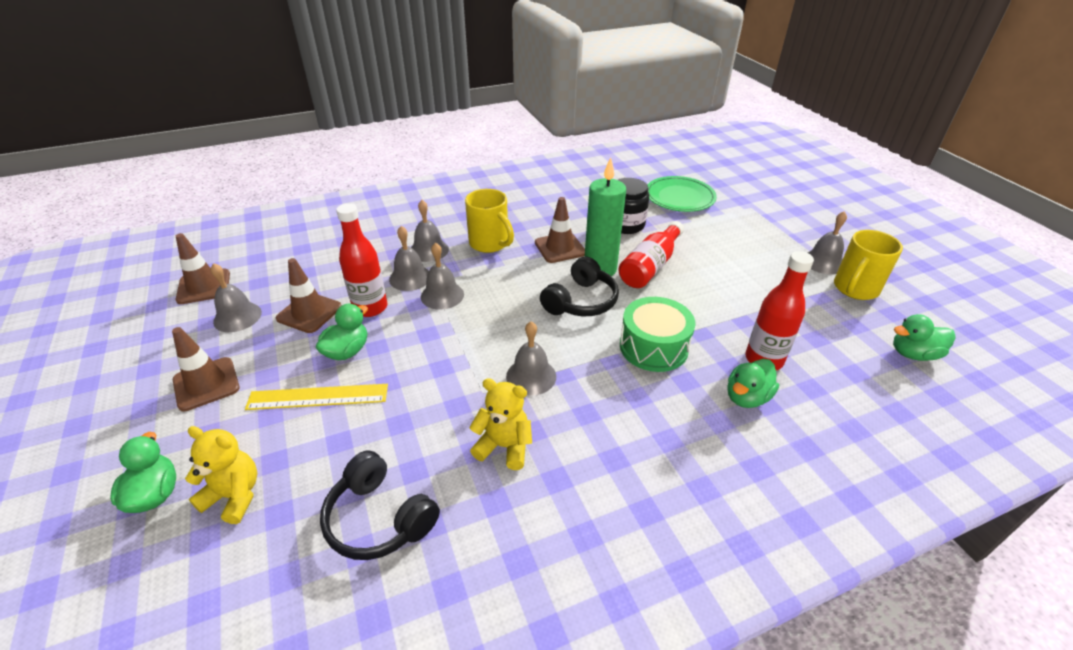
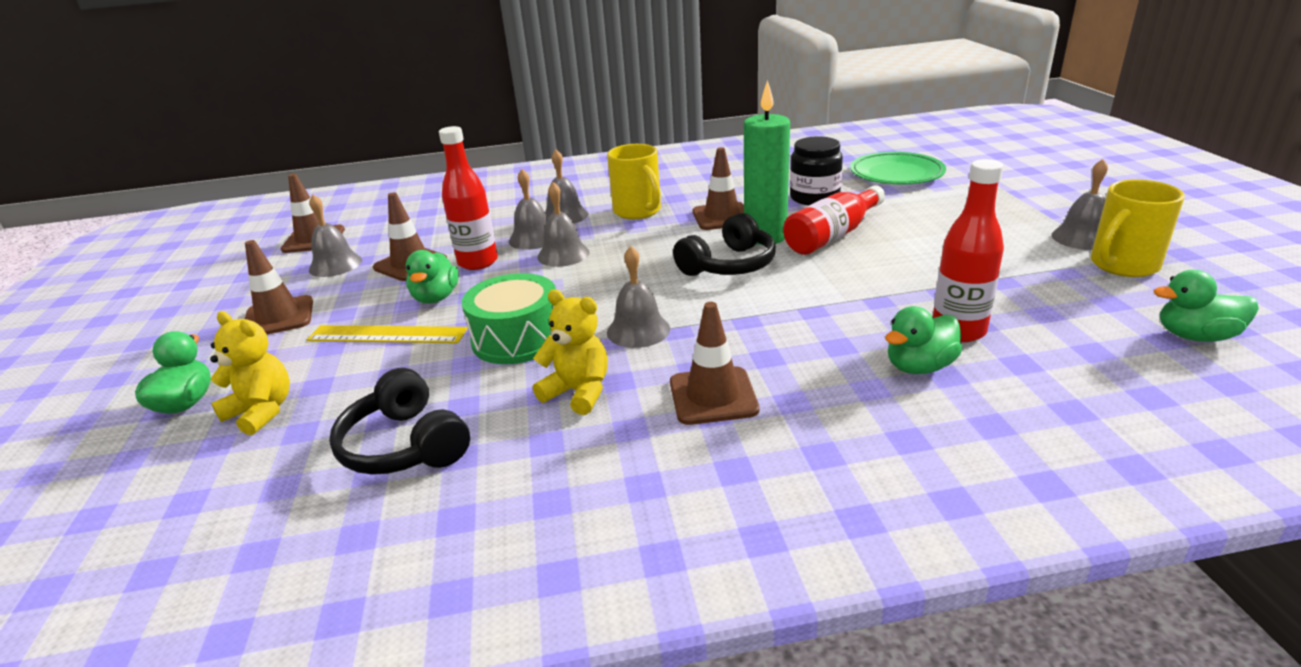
camera: 15 degrees right, 10 degrees down
green duck [316,304,368,360] -> green duck turned 135 degrees clockwise [406,250,459,303]
green drum [620,297,696,372] -> green drum moved to [462,273,556,364]
none -> brown traffic cone [670,302,759,425]

